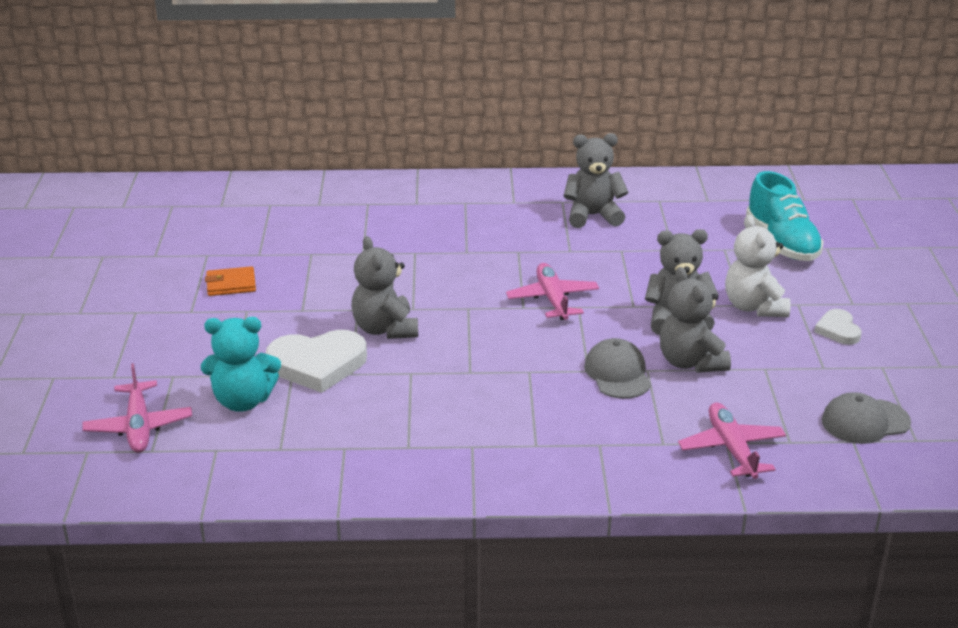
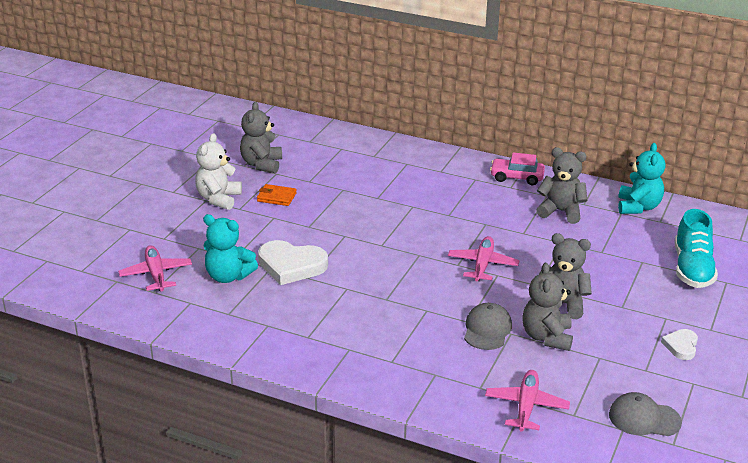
camera: 25 degrees right, 0 degrees up
pink plane [82,363,192,453] -> pink plane turned 150 degrees clockwise [118,245,192,291]
grey teddy bear [351,236,418,339] -> grey teddy bear moved to [240,102,282,173]
white teddy bear [725,215,791,317] -> white teddy bear moved to [195,133,242,210]
none -> pink car [490,152,545,185]
none -> turquoise teddy bear [618,143,665,214]

